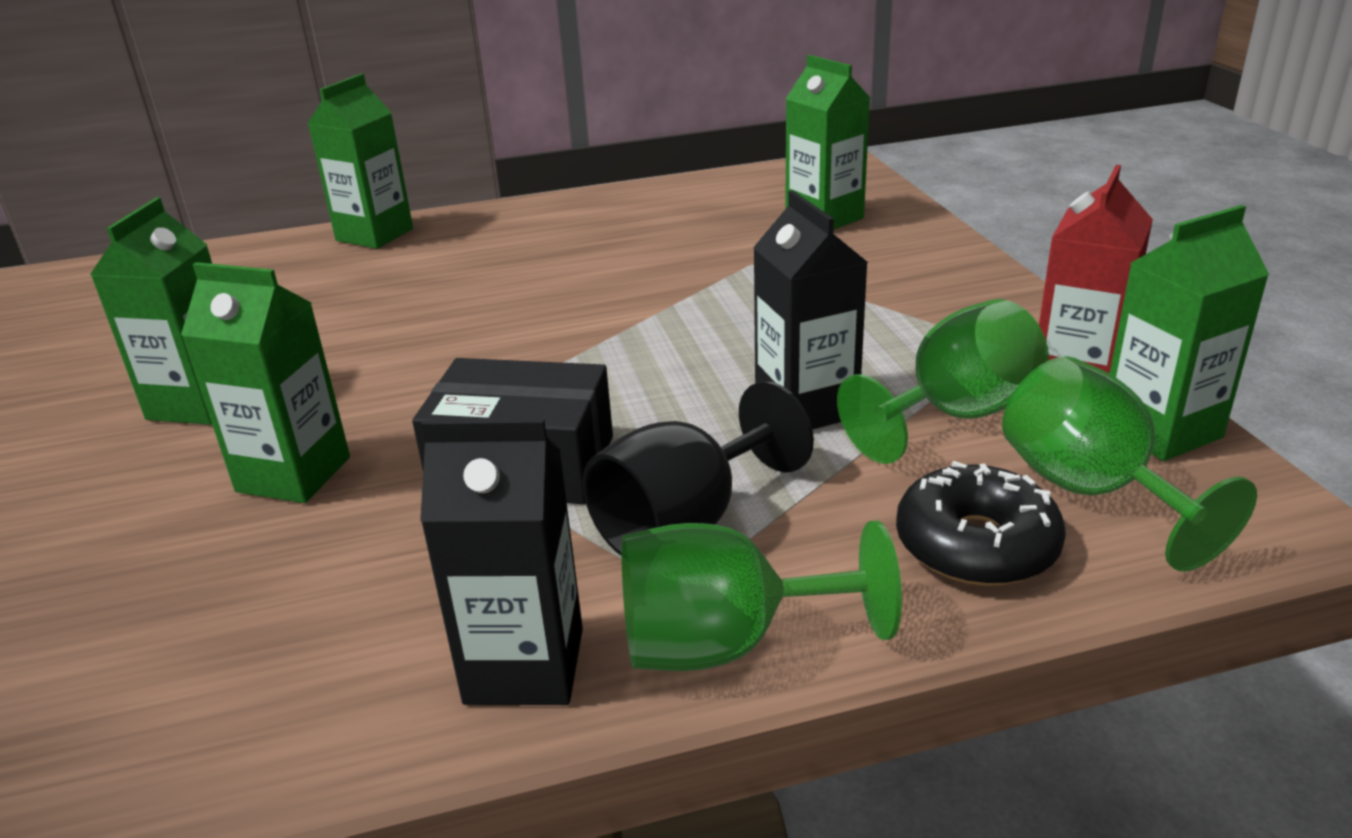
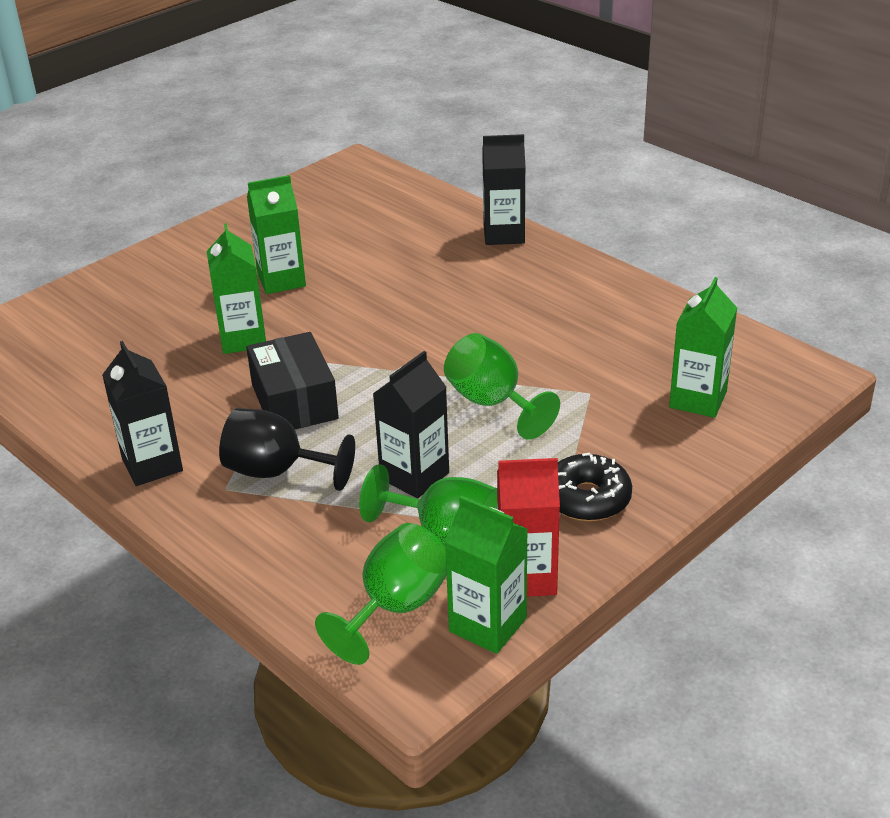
camera: 60 degrees right, 5 degrees up
green carton [308,74,413,249] -> black carton [482,134,526,245]
green goblet [621,521,902,671] -> green goblet moved to [444,333,560,440]
black donut [896,461,1066,586] -> black donut moved to [558,453,632,521]

